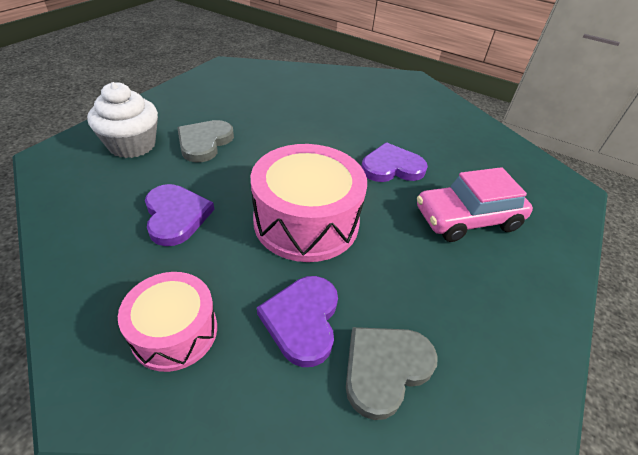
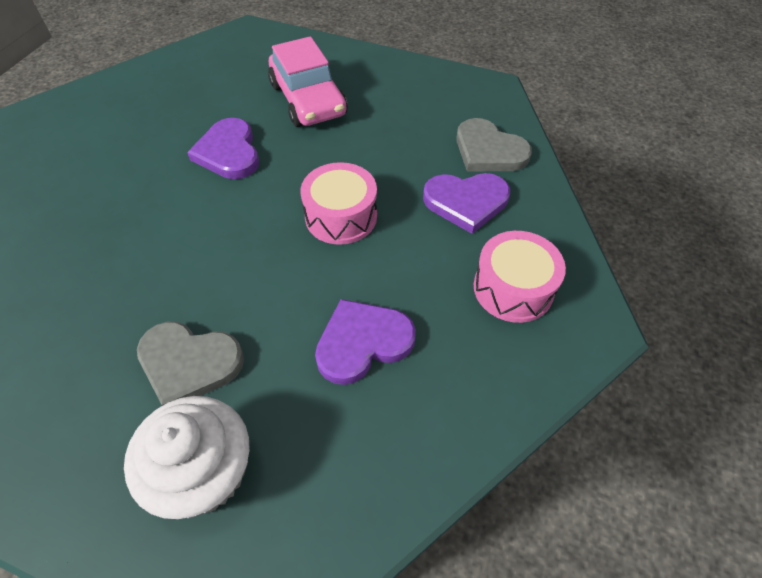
camera: 95 degrees left, 10 degrees up
pink drum [251,144,367,262] -> pink drum [300,162,377,245], size x0.60

